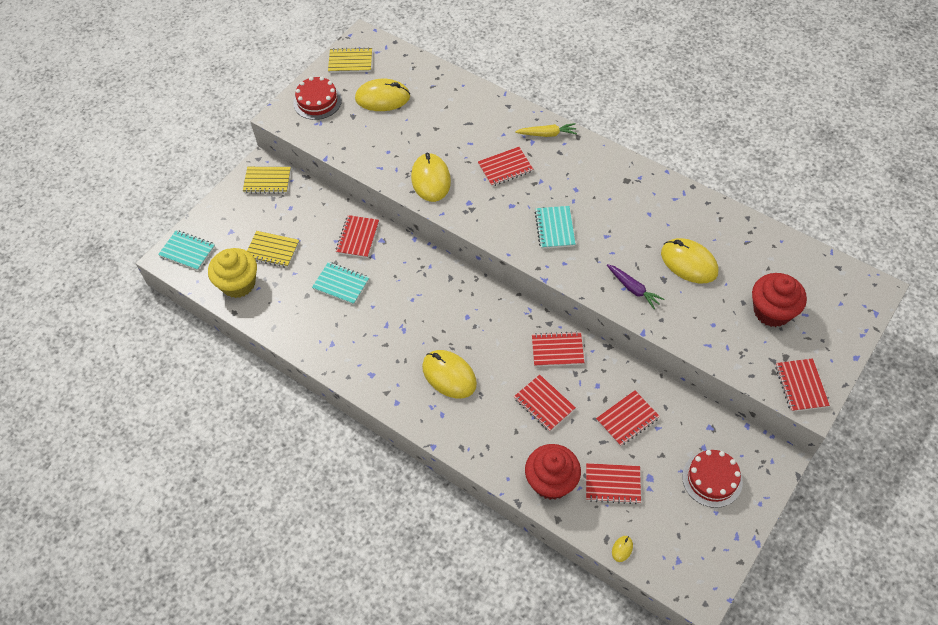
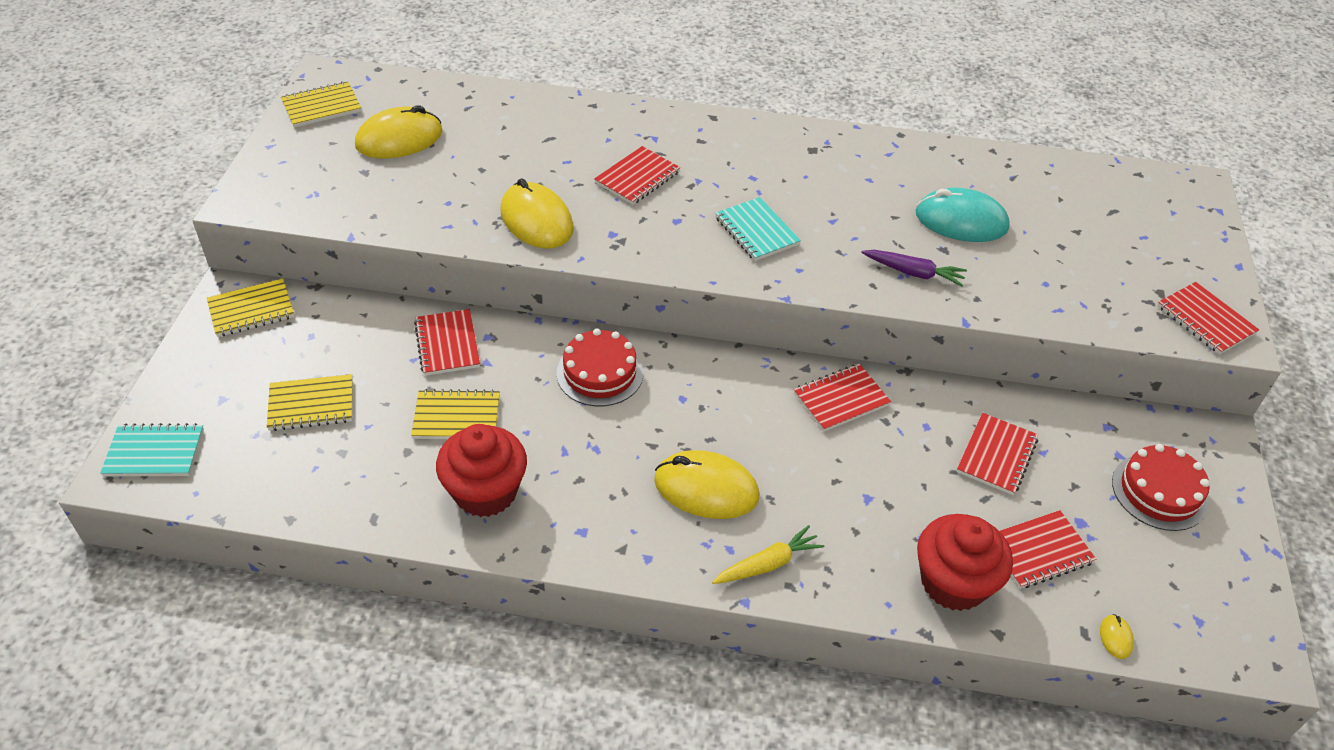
camera: 30 degrees left, 10 degrees down
yellow cupcake [208,248,257,298] -> none
red cake [293,77,342,120] -> red cake moved to [556,329,643,406]
turquoise notebook [312,262,369,305] -> yellow notebook [411,389,500,439]
red notebook [514,375,576,432] -> none
yellow carrot [515,123,577,137] -> yellow carrot moved to [712,525,824,584]
yellow mouse [661,238,718,283] -> turquoise mouse [916,188,1010,242]
red cupcake [752,273,807,327] -> red cupcake moved to [436,424,527,517]

